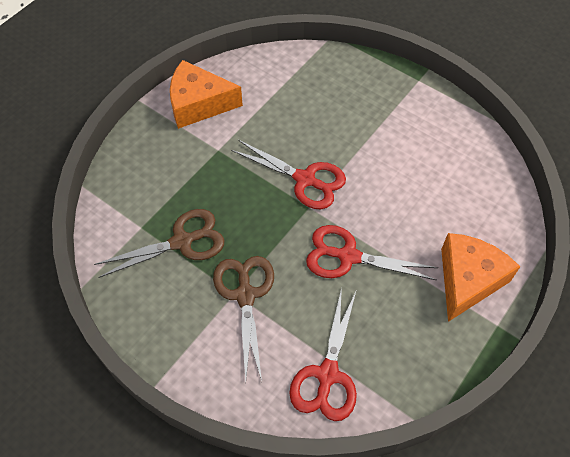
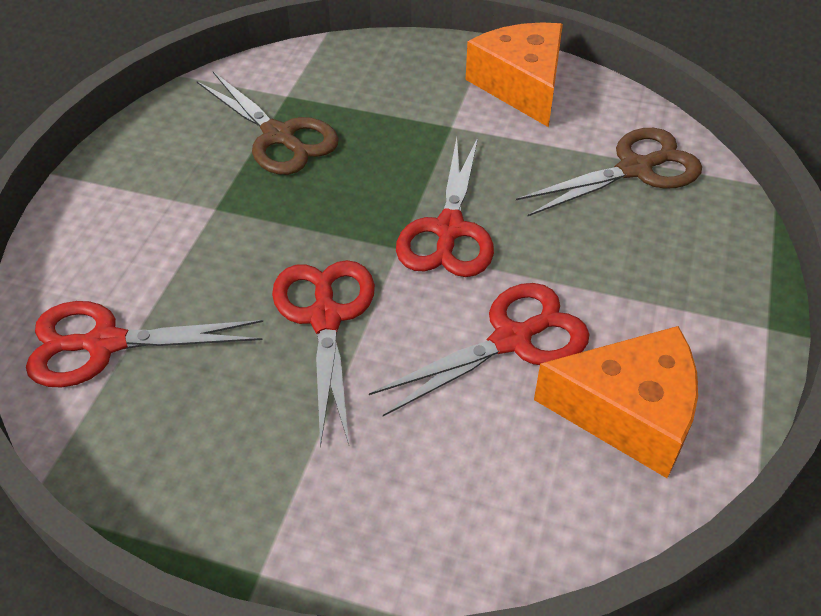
camera: 70 degrees right, 10 degrees down
brown scissors [213,256,274,381] -> brown scissors moved to [516,128,702,216]
orange cheese [441,233,520,322] -> orange cheese moved to [534,326,698,478]
none -> red scissors [369,283,590,416]

